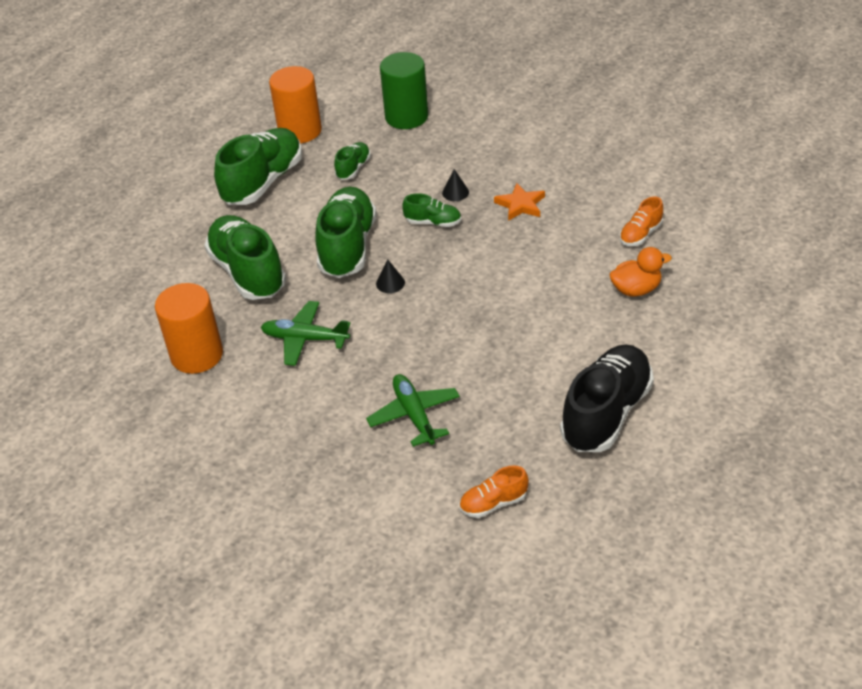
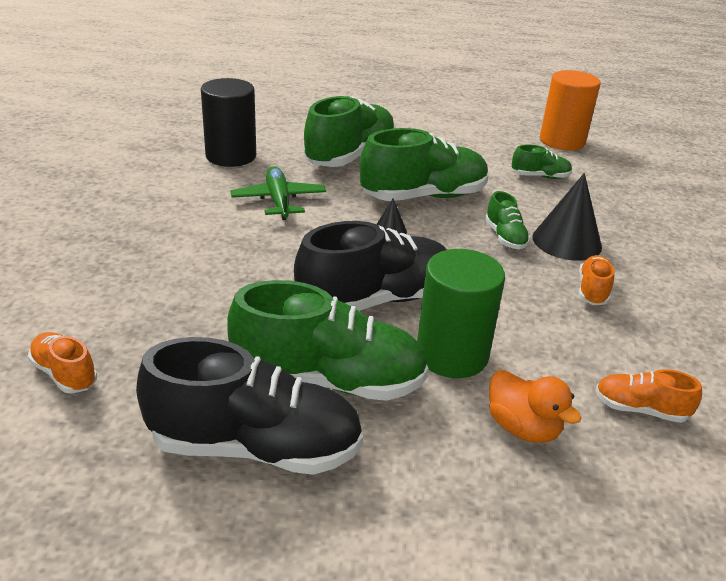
camera: 60 degrees right, 10 degrees down
orange cylinder [155,283,223,374] -> black cylinder [201,78,256,167]
green shoe [214,128,302,205] -> green shoe moved to [227,280,429,401]
green plane [366,374,460,447] -> none
green cylinder [380,52,428,129] -> green cylinder moved to [417,249,505,378]
black cone [442,169,469,201] -> black cone [533,173,602,261], size x2.06
orange star [494,183,545,221] -> orange shoe [579,255,614,305]
none -> black shoe [294,221,447,311]

